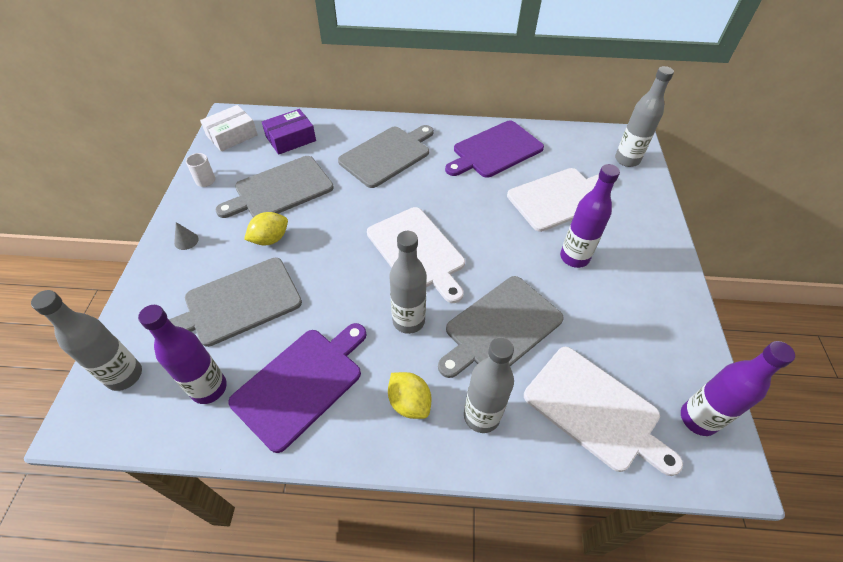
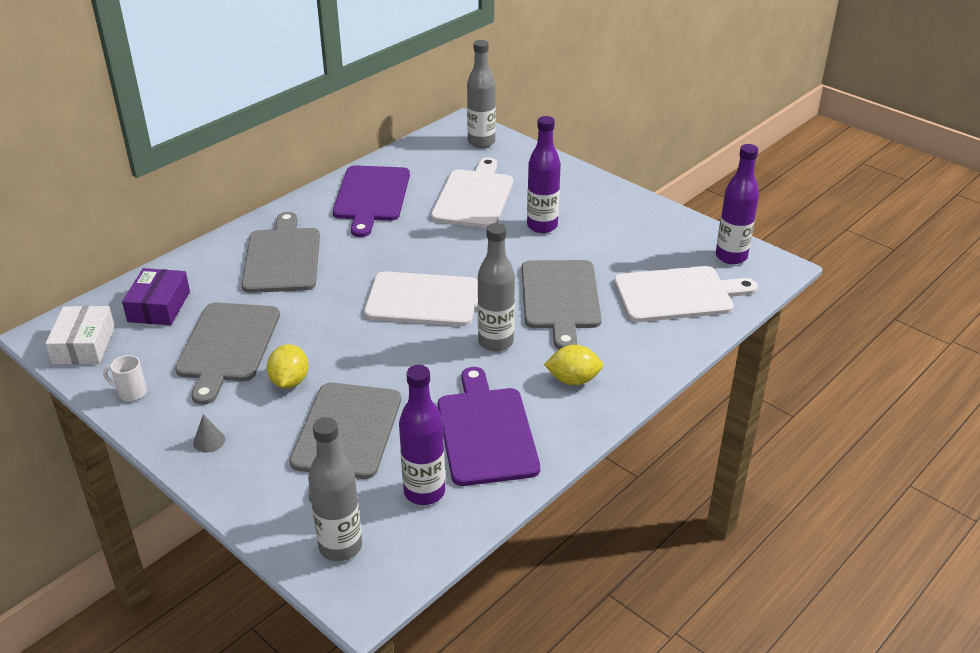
camera: 50 degrees left, 15 degrees down
grey bottle [464,337,514,433] -> none

